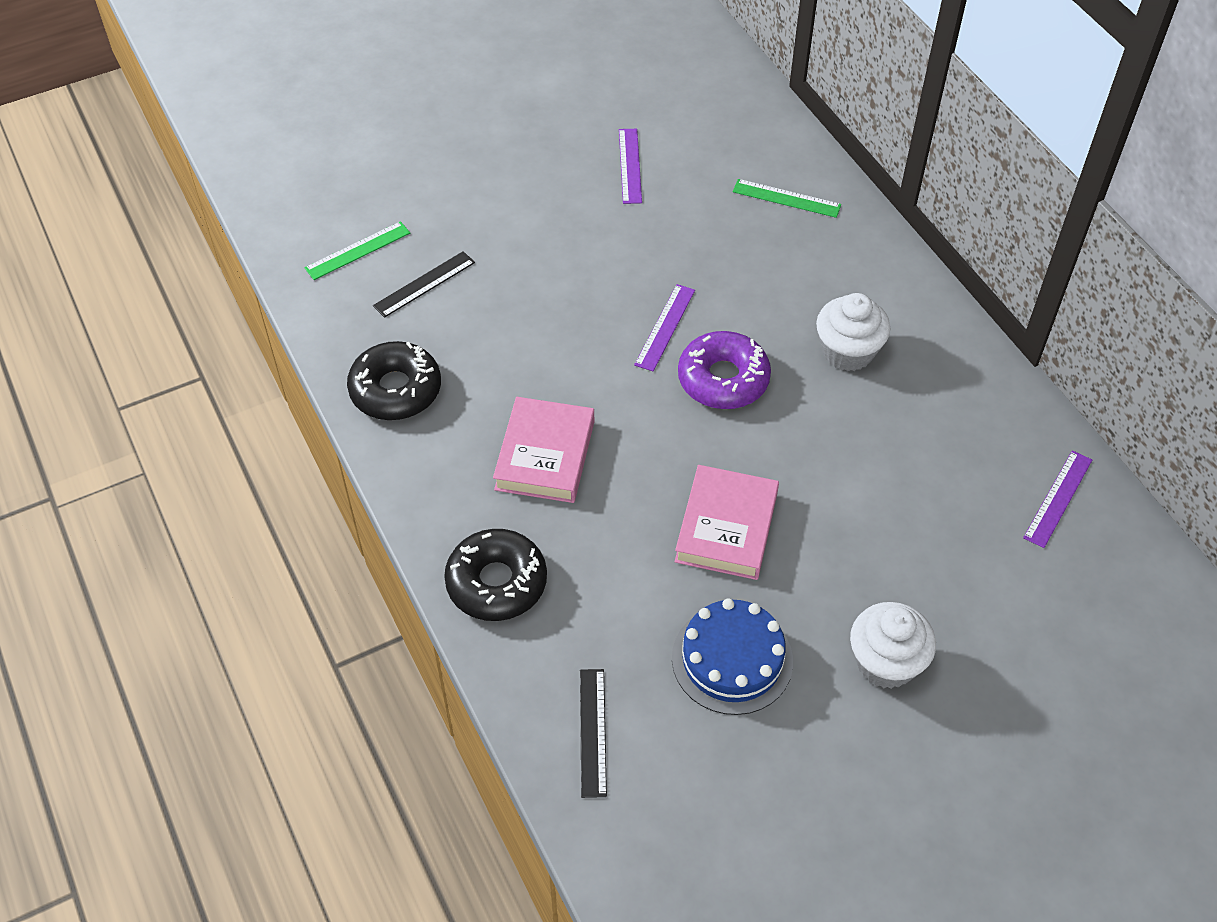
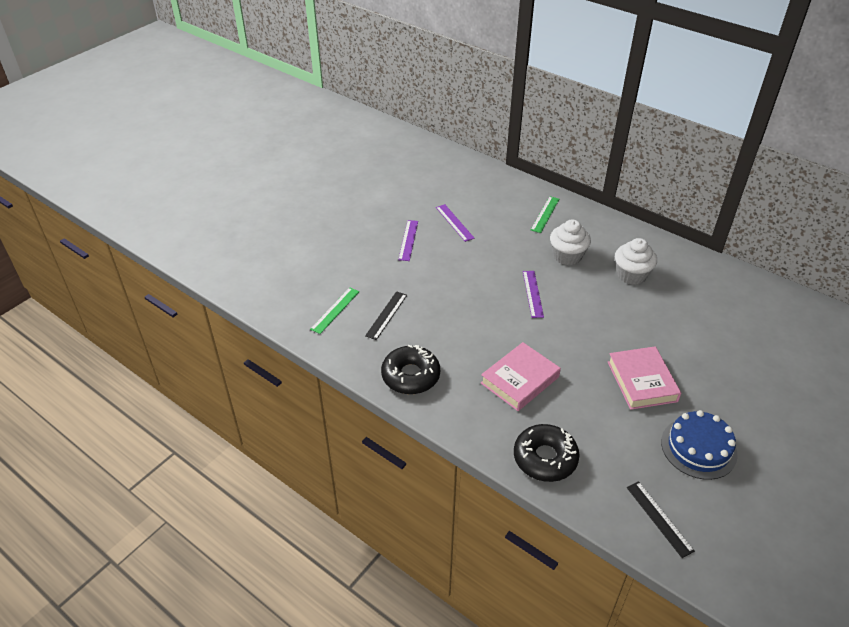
camera: 25 degrees left, 10 degrees down
pink book [493,397,594,503] -> pink book turned 60 degrees clockwise [481,342,561,411]
purple donut [678,331,771,409] -> none
green ruler [733,179,841,218] -> green ruler turned 60 degrees counterclockwise [531,196,559,233]
white cupcake [850,602,936,689] -> white cupcake moved to [550,220,591,265]
purple ruler [1023,450,1092,548] -> purple ruler moved to [398,220,418,261]

